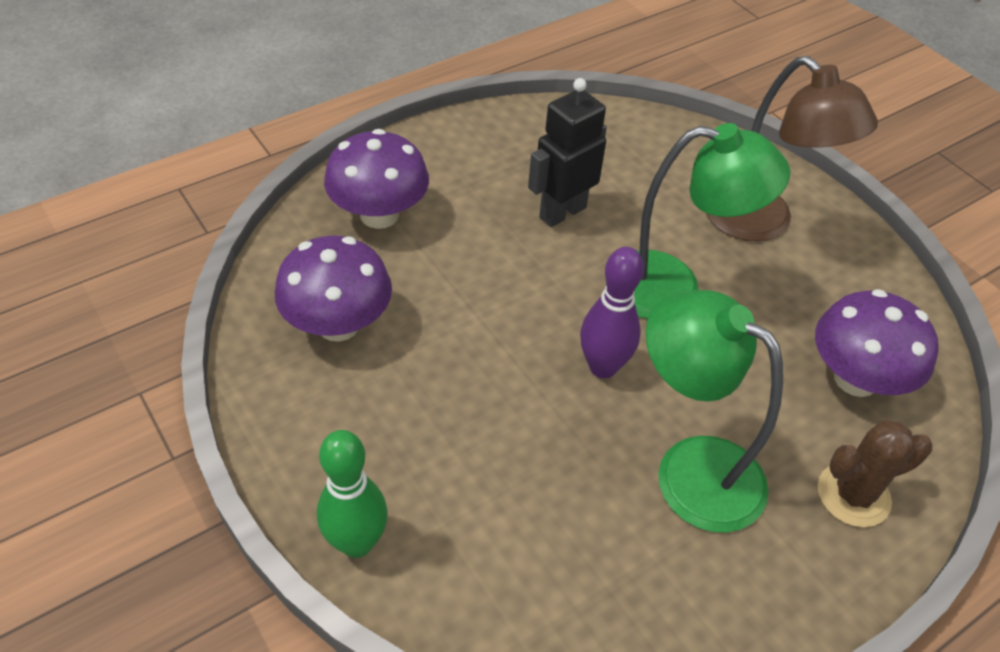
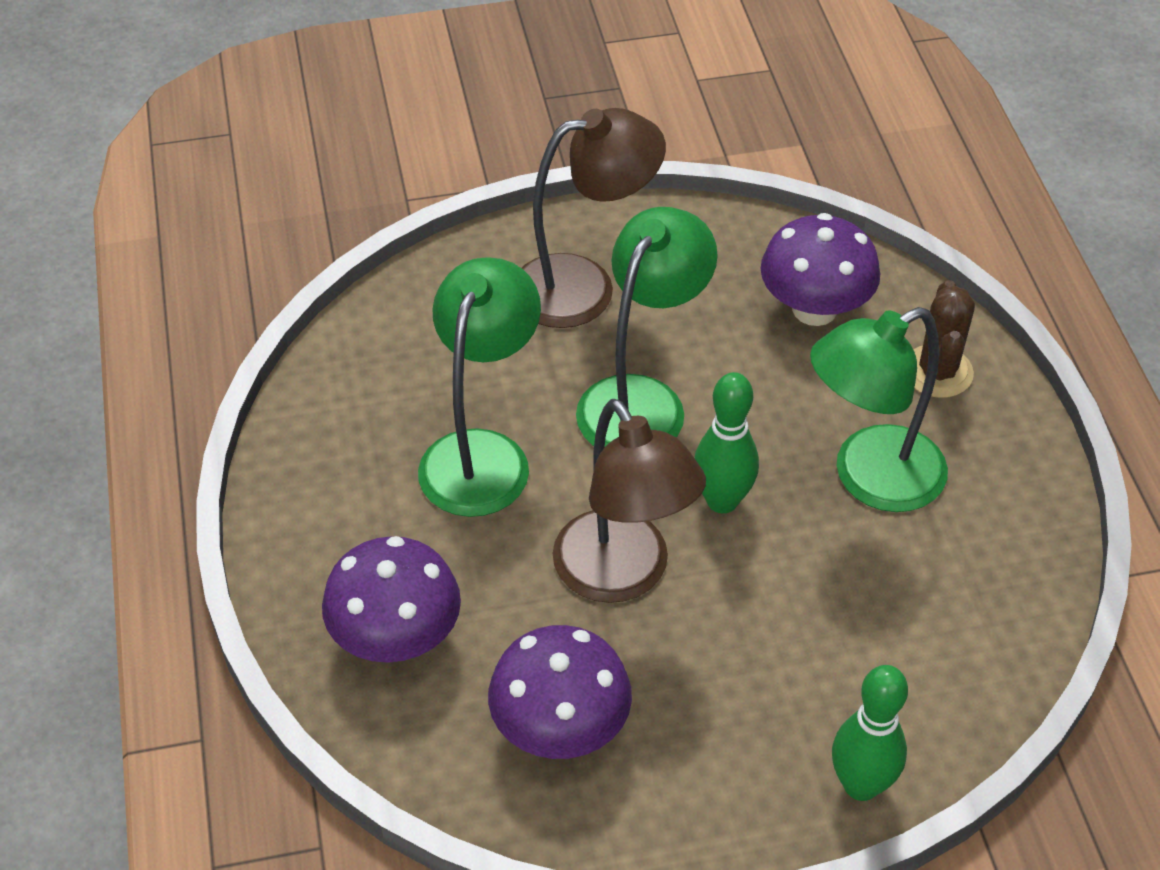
camera: 65 degrees left, 0 degrees up
black robot [528,78,607,227] -> green lamp [418,258,541,517]
purple bowling pin [580,247,644,378] -> green bowling pin [694,372,759,513]
none -> brown lamp [553,399,706,603]

